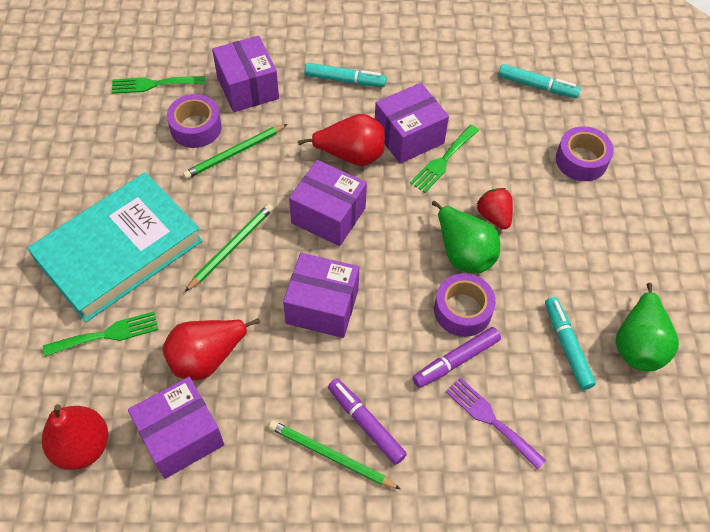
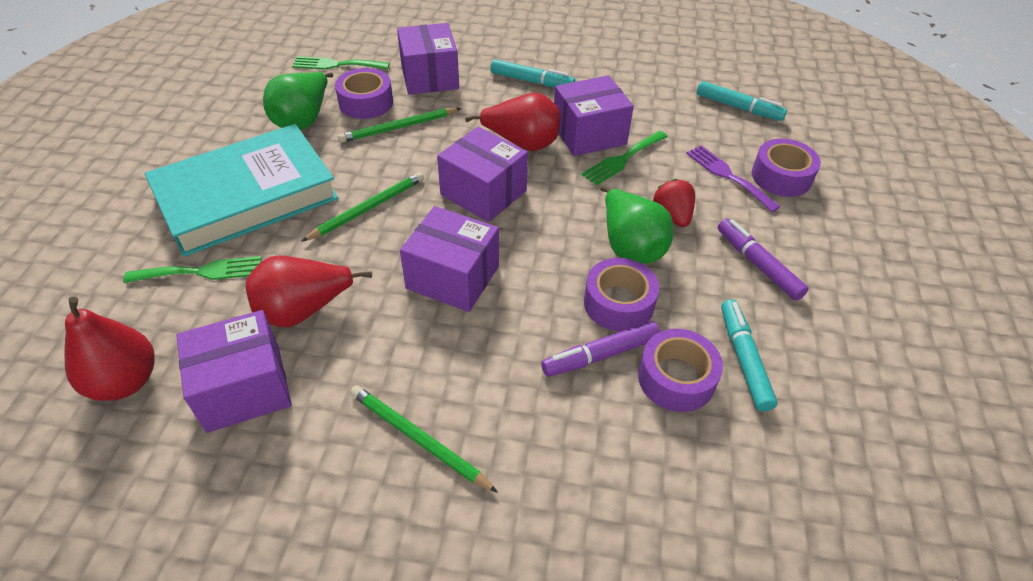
camera: 10 degrees right, 10 degrees down
purple marker [328,379,407,465] -> purple marker moved to [718,218,808,301]
purple fork [446,377,546,470] -> purple fork moved to [686,145,780,212]
green pear [616,283,679,372] -> green pear moved to [263,72,333,130]
none -> purple tape [638,329,723,412]

